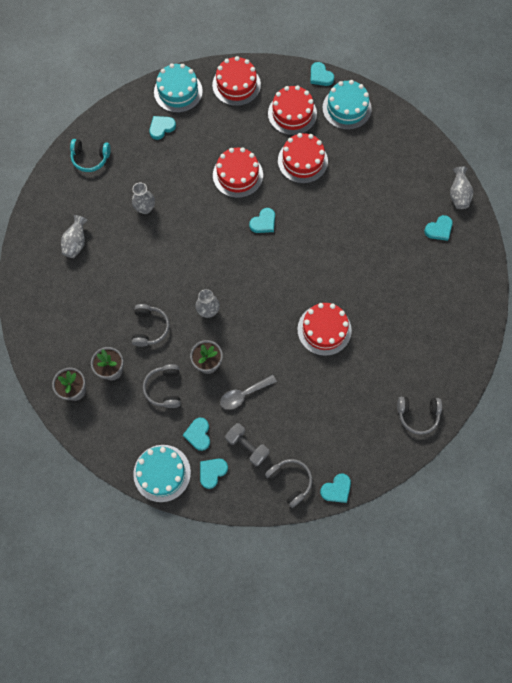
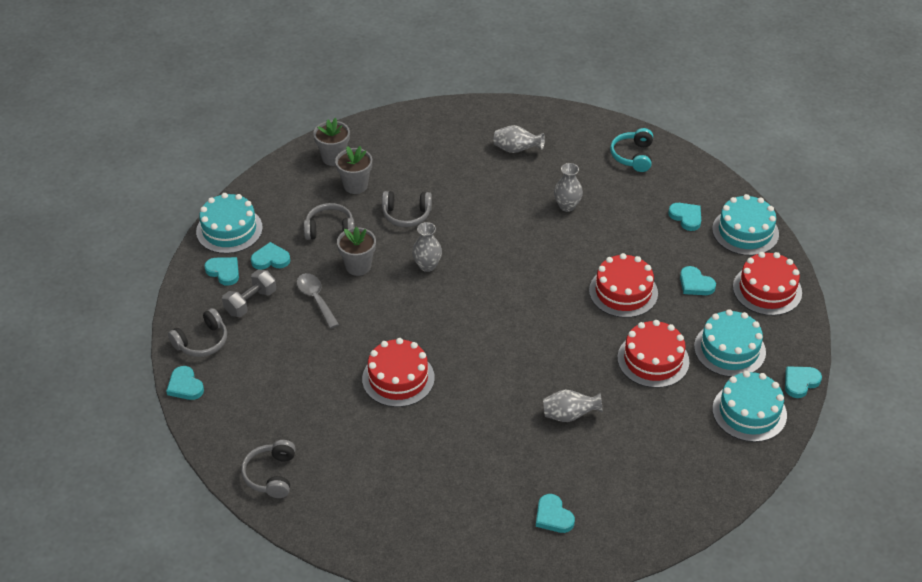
camera: 90 degrees right, 25 degrees down
turquoise heart [249,208,275,233] -> turquoise heart moved to [680,266,716,295]
red cake [268,85,317,135] -> turquoise cake [694,309,766,377]
grey vase [450,166,473,209] -> grey vase moved to [543,390,603,422]

